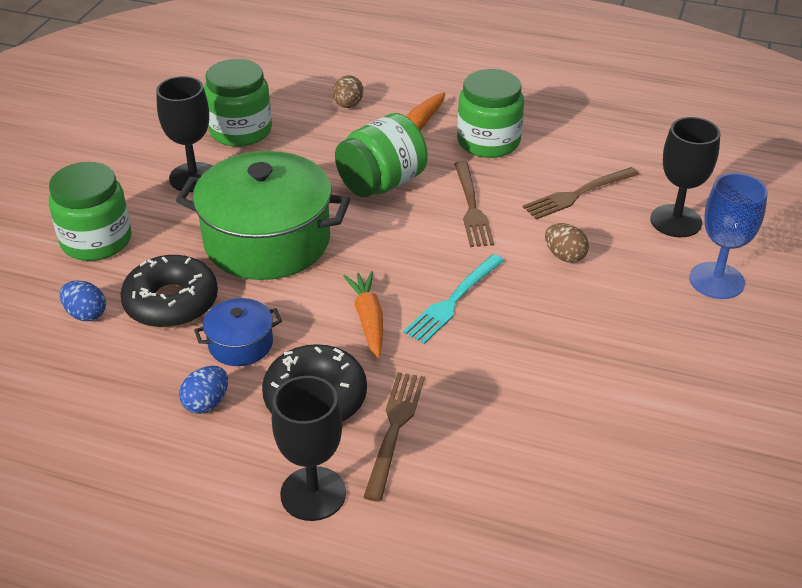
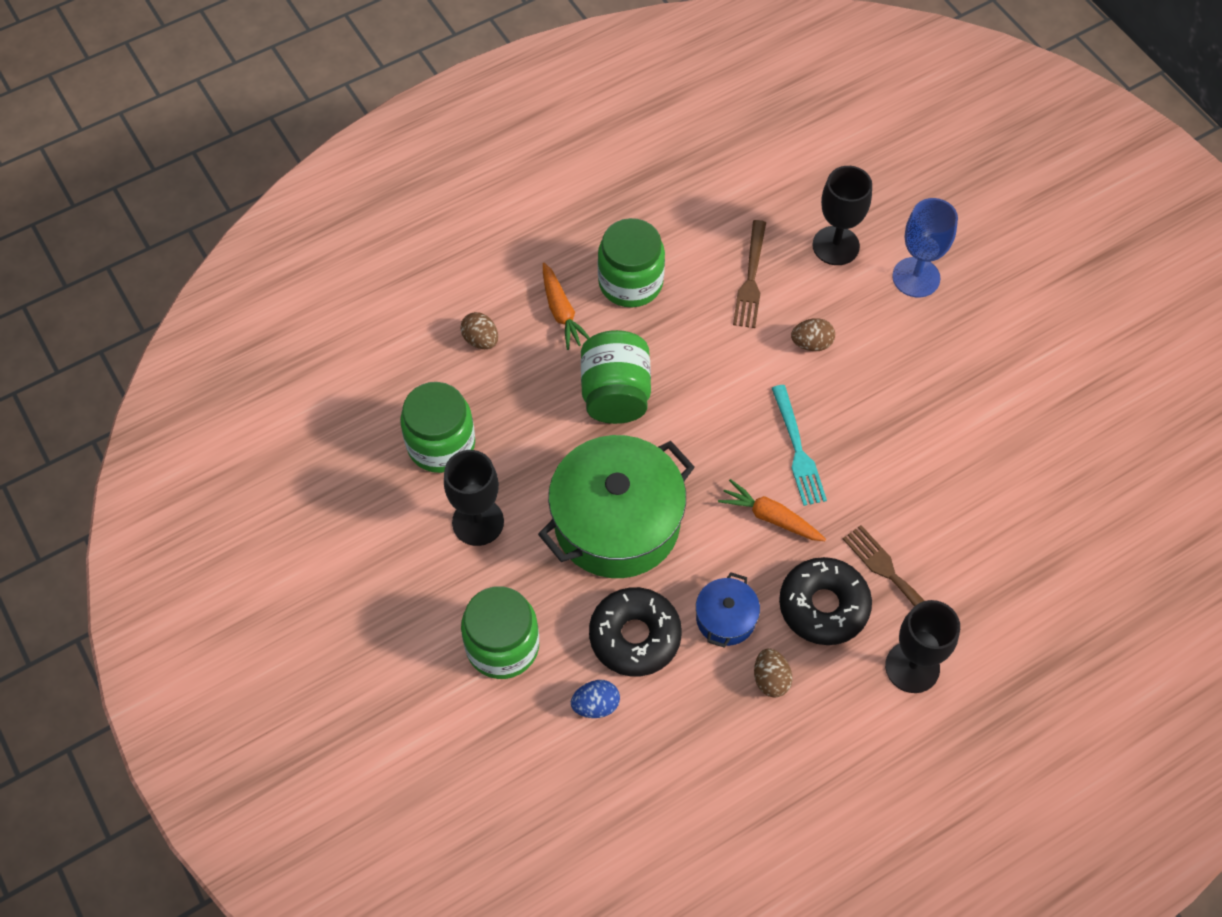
camera: 50 degrees left, 20 degrees up
blue egg [179,366,228,414] -> brown egg [754,648,792,698]
brown fork [454,161,494,247] -> none

